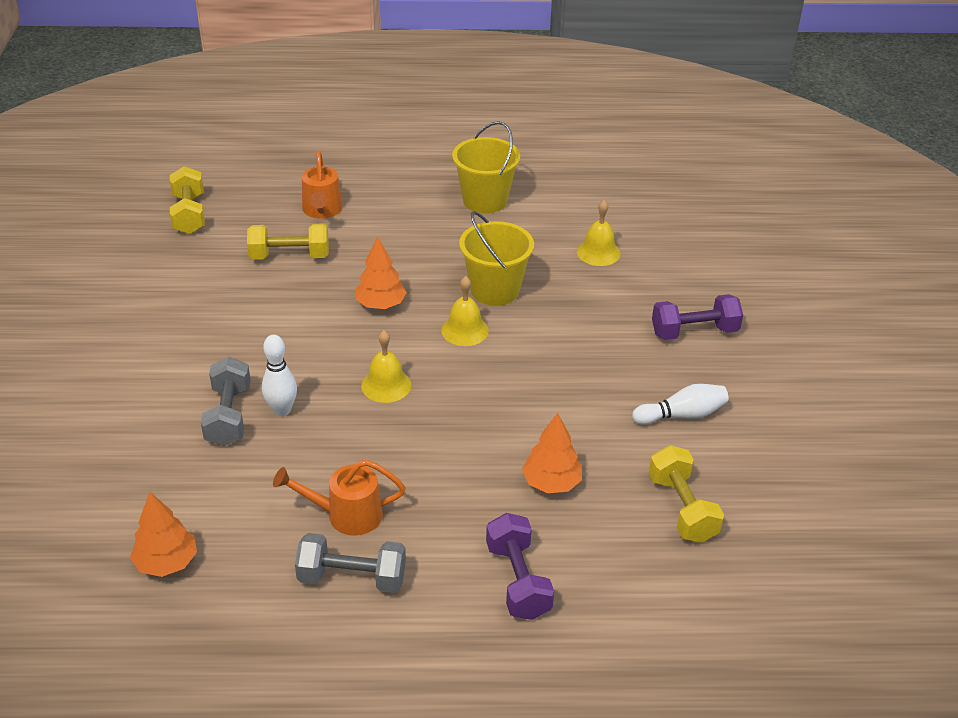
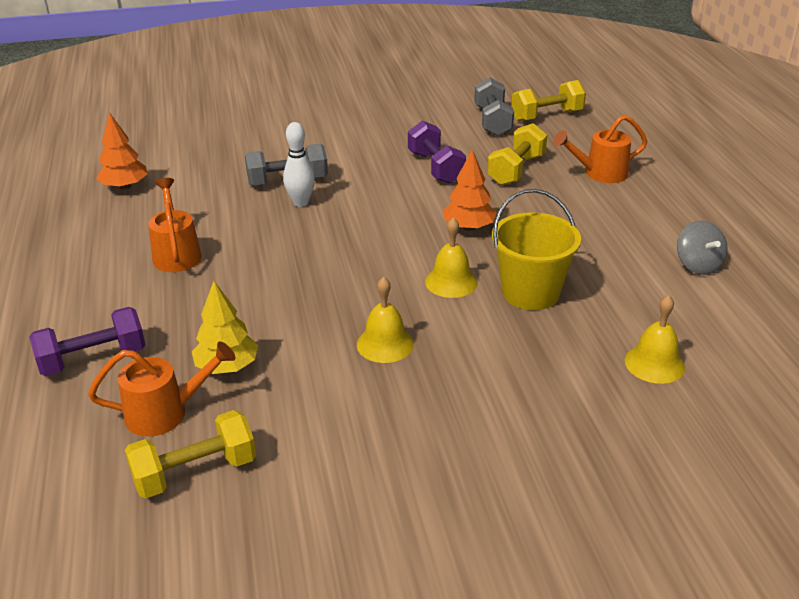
camera: 80 degrees right, 5 degrees down
yellow dumbbell [247,224,329,260] -> yellow dumbbell turned 45 degrees clockwise [487,123,547,185]
grey dumbbell [295,533,406,593] -> grey dumbbell moved to [474,77,514,136]
yellow bell [361,330,411,403] -> yellow bell moved to [357,277,414,363]
yellow bucket [452,121,520,213] -> grey spinning top [677,221,728,275]
orange tree [522,413,582,493] -> yellow tree [192,281,258,374]
white bowling pin [632,384,729,425] -> none
purple dumbbell [652,294,743,340] -> purple dumbbell moved to [408,121,466,184]
none -> orange watering can [88,342,236,437]

